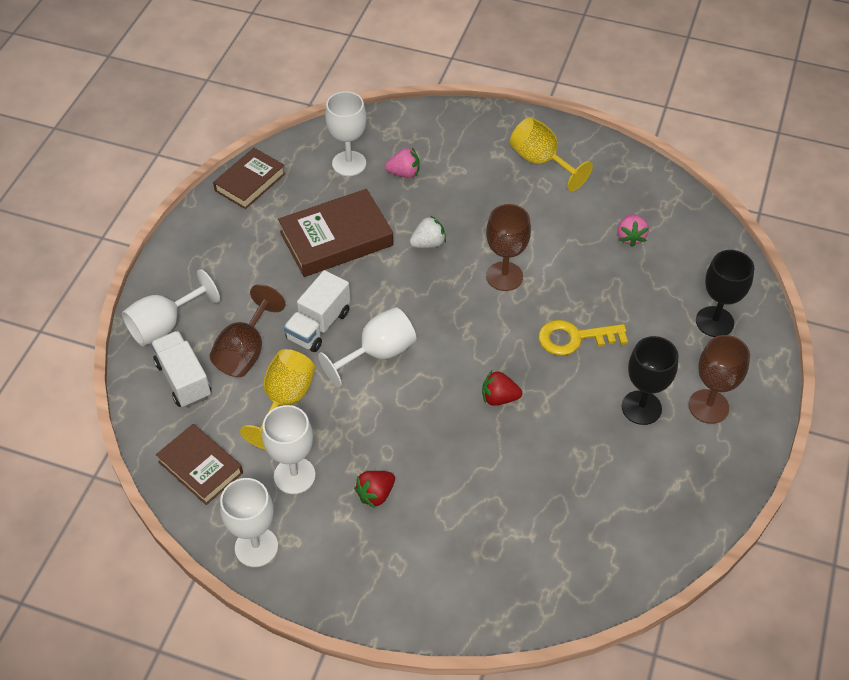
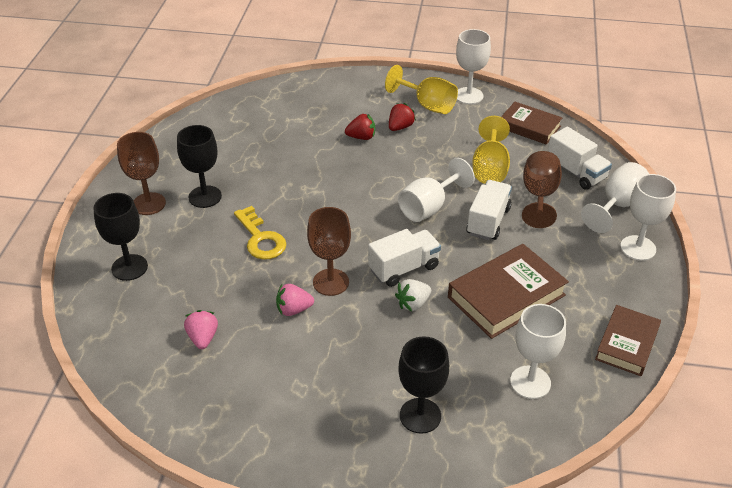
camera: 170 degrees right, 10 degrees down
white goblet [262,405,316,494] -> white goblet moved to [620,174,676,261]
pink strawberry [385,148,420,178] -> pink strawberry moved to [276,284,314,316]
red strawberry [482,371,522,406] -> red strawberry moved to [345,114,375,140]
yellow goblet [510,117,593,192] -> yellow goblet moved to [385,65,458,114]
yellow key [538,320,628,356] -> yellow key turned 75 degrees clockwise [234,206,286,260]
none -> white truck [368,229,441,287]
none -> black goblet [398,336,449,434]

